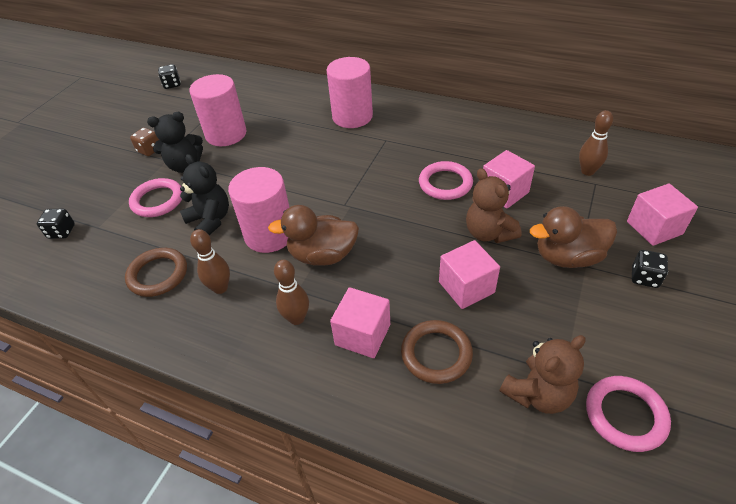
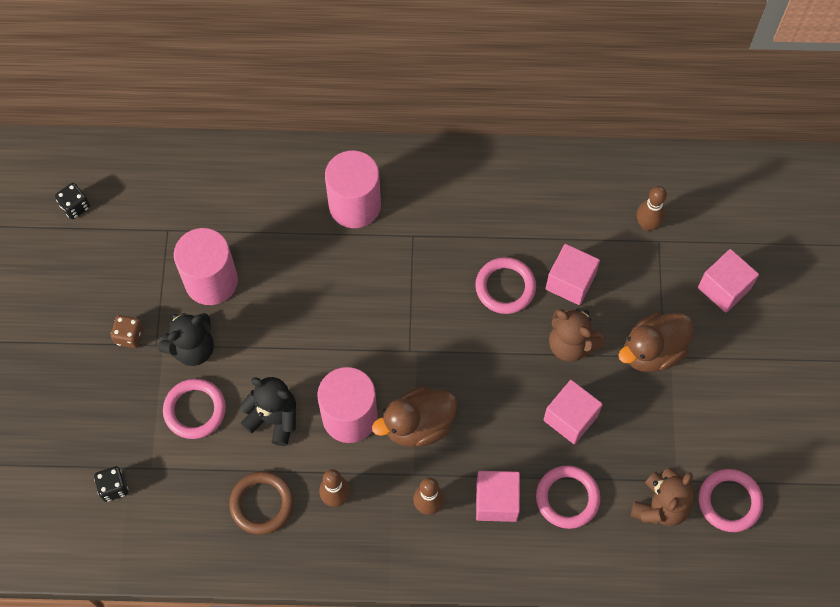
camera: 25 degrees left, 20 degrees up
brown ring [401,320,473,384] -> pink ring [536,466,601,529]
black dice [632,250,668,288] -> none

